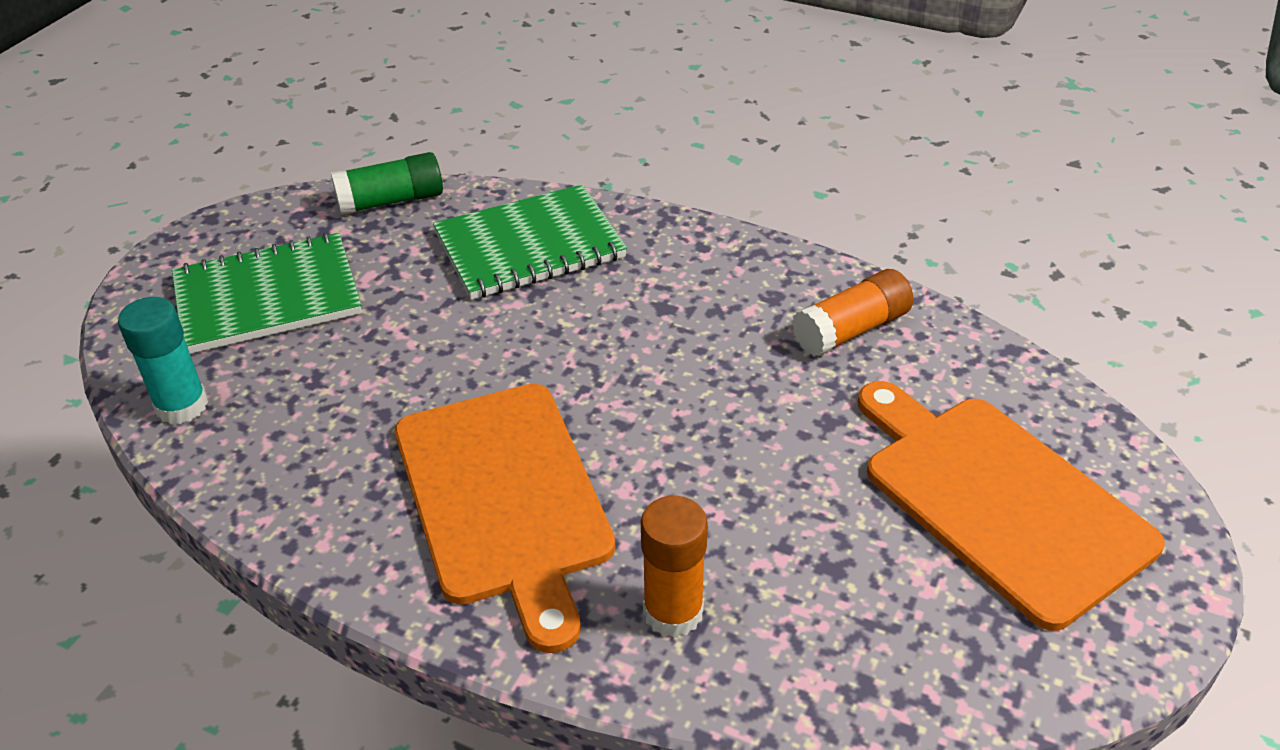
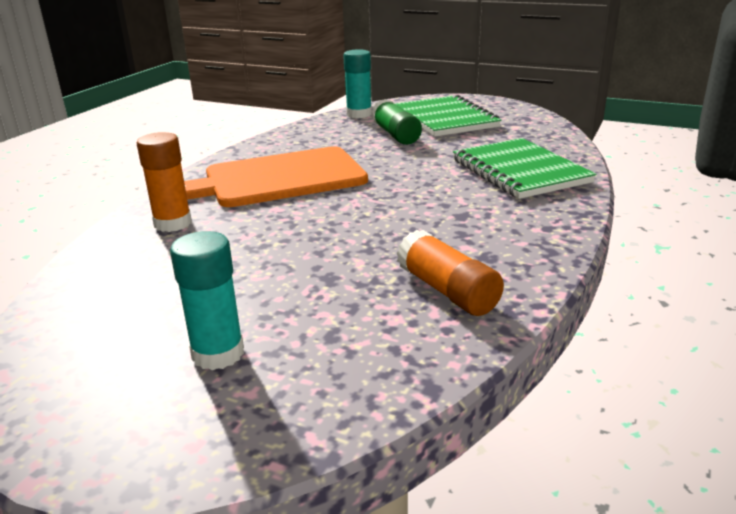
camera: 90 degrees right, 15 degrees down
green glue stick [331,152,443,215] -> green glue stick moved to [371,99,422,145]
orange cutting board [857,381,1165,631] -> turquoise glue stick [170,231,244,370]

